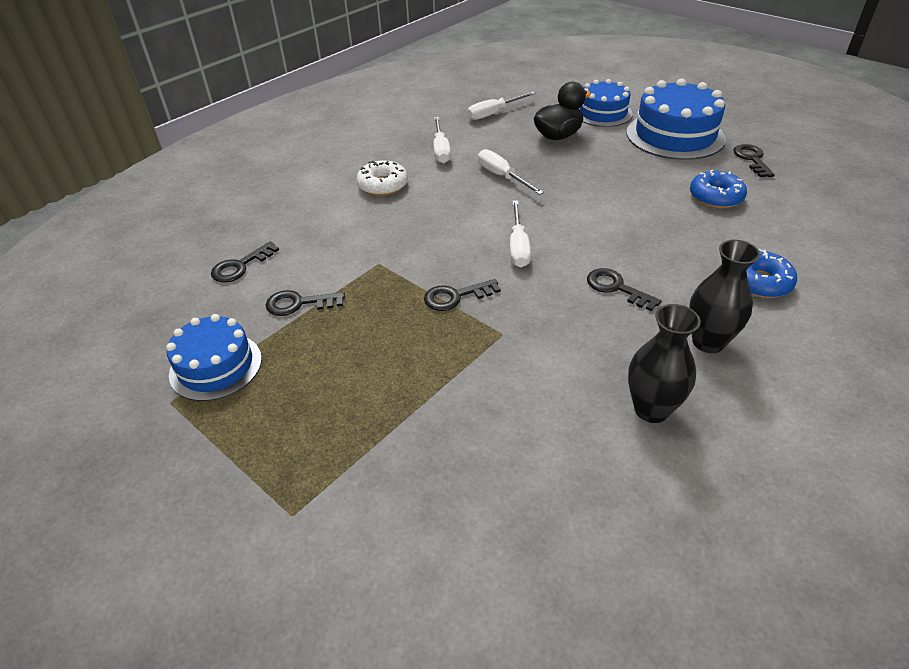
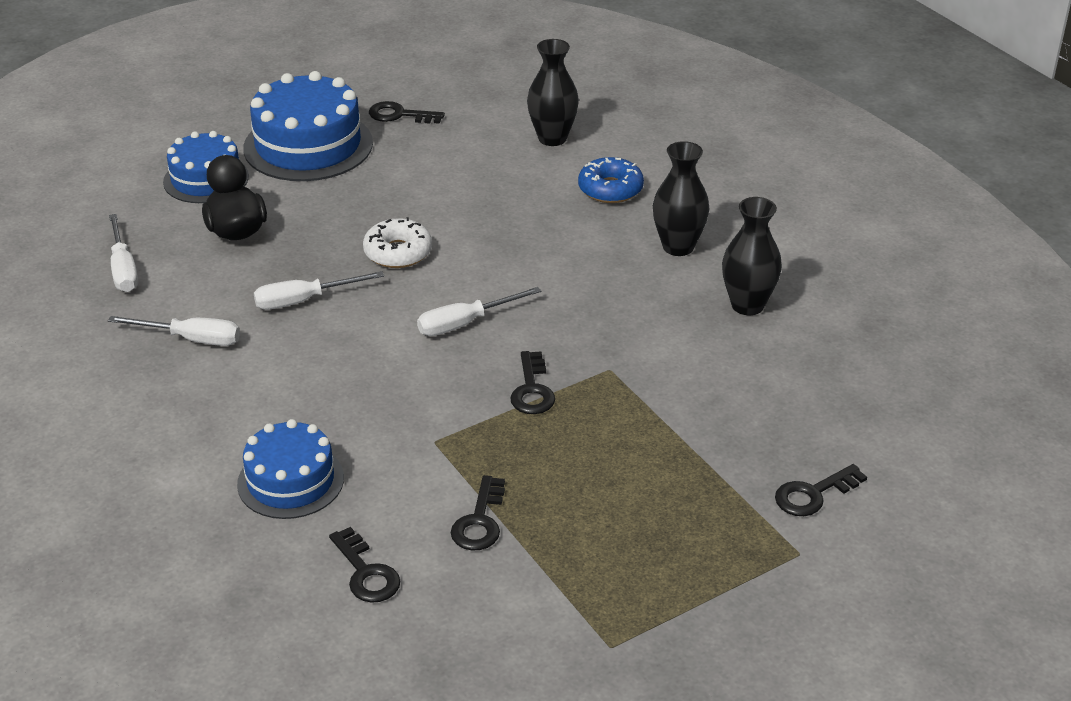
camera: 75 degrees left, 5 degrees down
blue cake [166,314,262,401] -> blue cake moved to [237,419,344,519]
white donut [356,160,408,196] -> white donut moved to [363,217,432,268]
white screwdriver [510,201,531,267] -> white screwdriver turned 135 degrees clockwise [417,287,541,336]
black key [587,268,662,311] -> black key moved to [775,464,867,516]
blue donut [690,170,747,208] -> none
none -> black vase [527,39,579,146]

